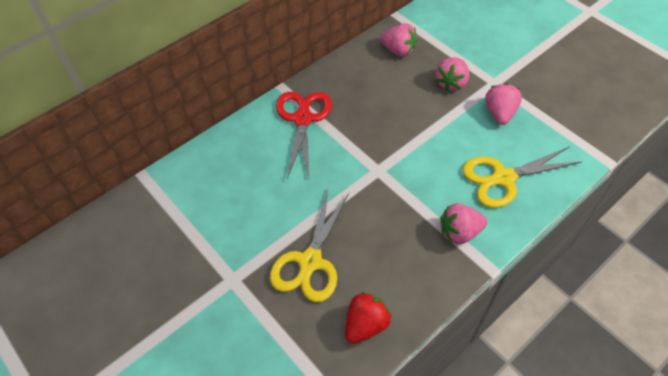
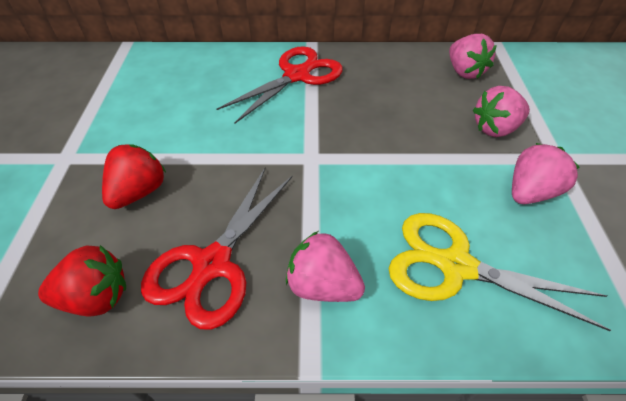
camera: 40 degrees right, 5 degrees down
yellow scissors [270,189,349,302] -> red strawberry [102,144,166,209]
none -> red scissors [141,167,293,330]

